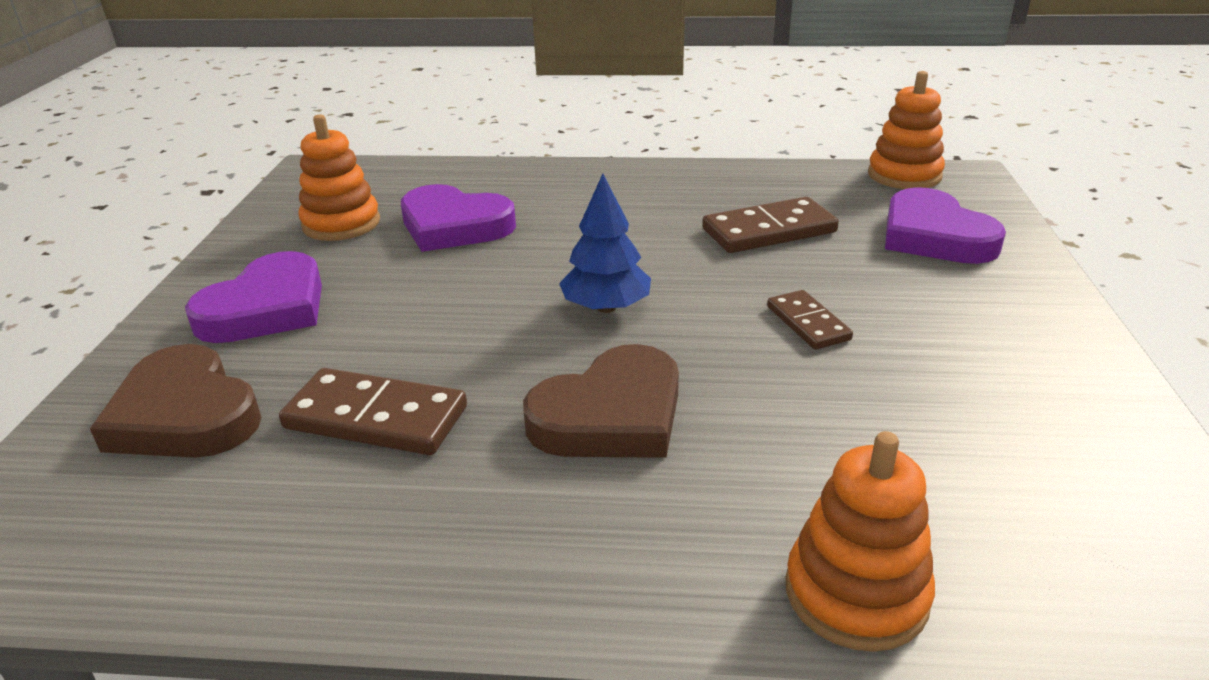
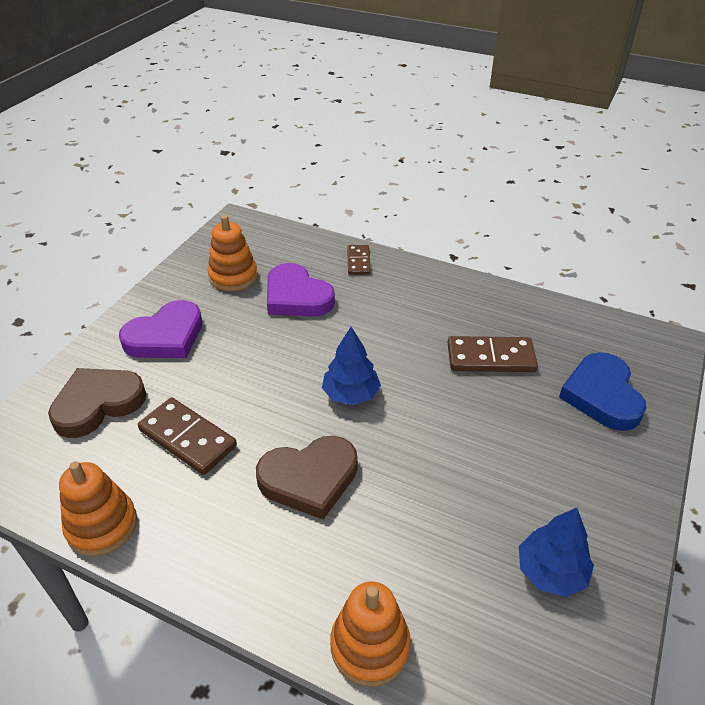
camera: 20 degrees right, 10 degrees up
brown heart [90,344,261,458] -> brown heart turned 75 degrees clockwise [48,368,146,438]
brown domino [767,290,853,350] -> brown domino moved to [347,245,371,275]
orange stacking toy [868,71,945,189] -> orange stacking toy moved to [59,461,137,556]
purple heart [885,187,1006,264] -> blue heart [559,352,647,431]
none -> blue tree [519,508,594,597]

